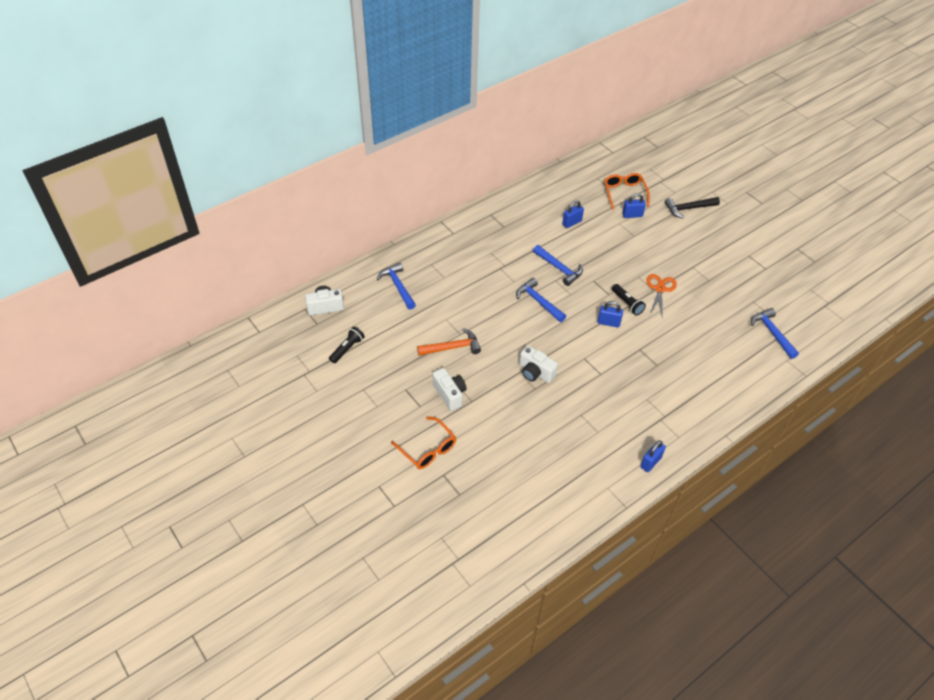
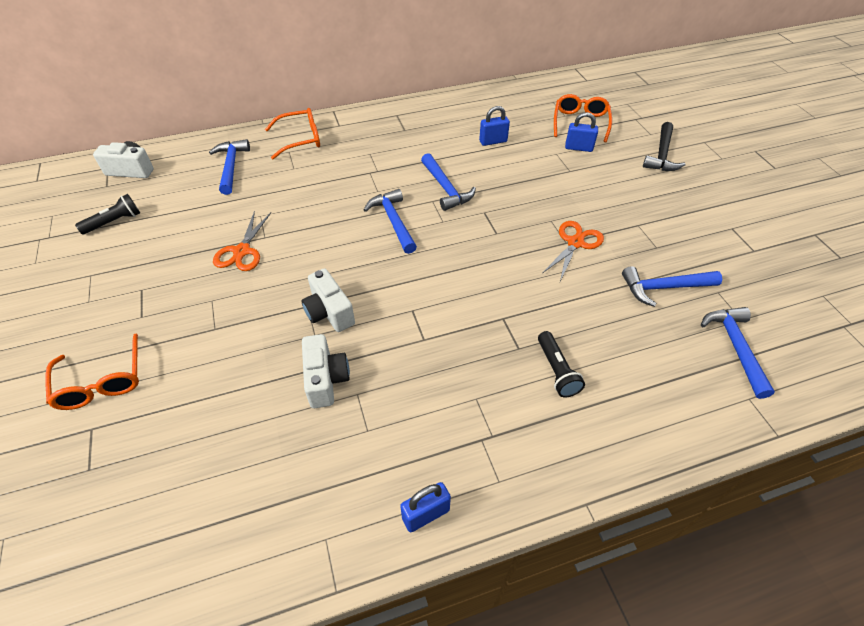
camera: 20 degrees right, 0 degrees up
orange hammer [417,328,481,356] -> orange scissors [213,211,271,271]
white camera [433,368,467,411] -> white camera moved to [302,334,350,408]
blue padlock [597,301,623,328] -> none
black flashlight [612,284,646,315] -> black flashlight moved to [538,331,585,397]
black hammer [665,197,720,219] -> black hammer turned 75 degrees counterclockwise [643,122,685,171]
none -> orange glasses [265,108,320,159]
none -> blue hammer [622,266,722,307]

